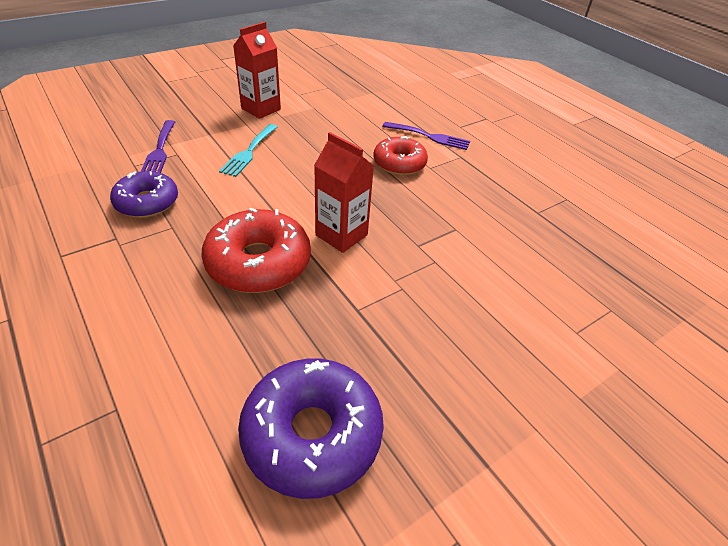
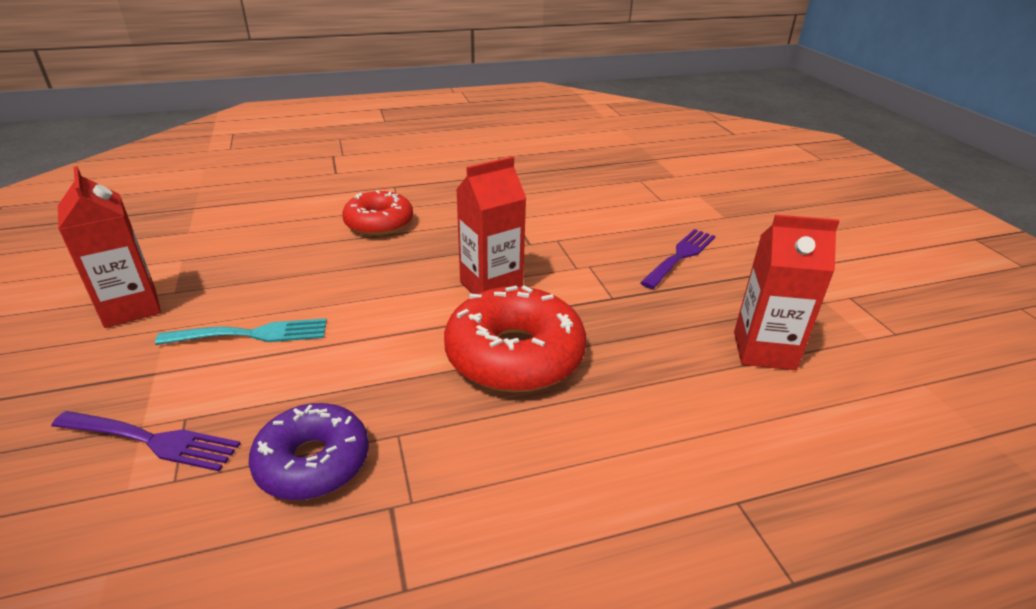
camera: 70 degrees left, 10 degrees down
turquoise fork [219,124,277,177] -> turquoise fork turned 45 degrees counterclockwise [155,318,327,345]
purple donut [238,359,384,499] -> red carton [734,215,840,370]
purple fork [382,122,470,150] -> purple fork moved to [640,229,715,289]

